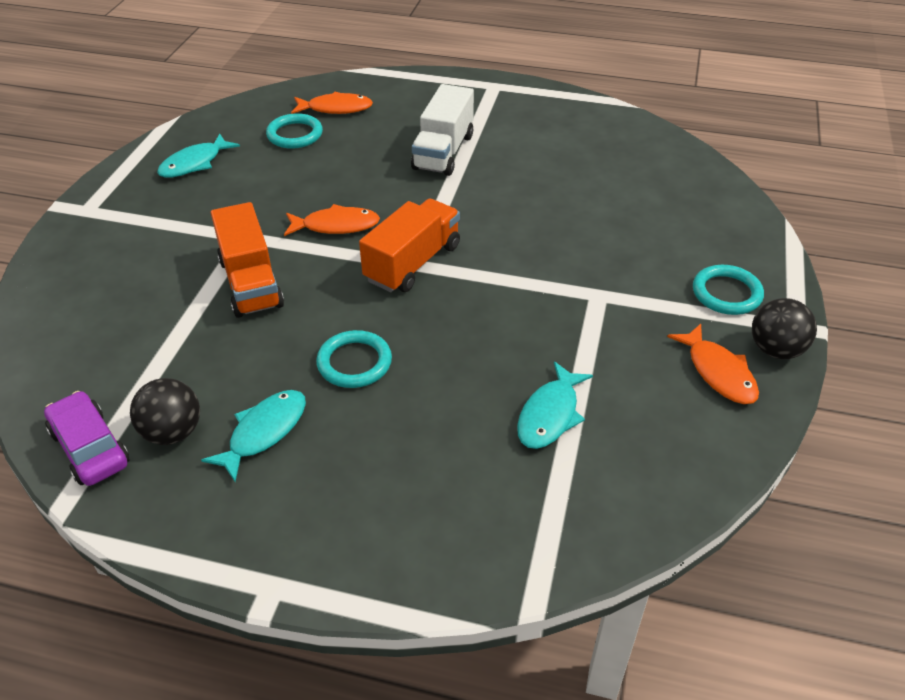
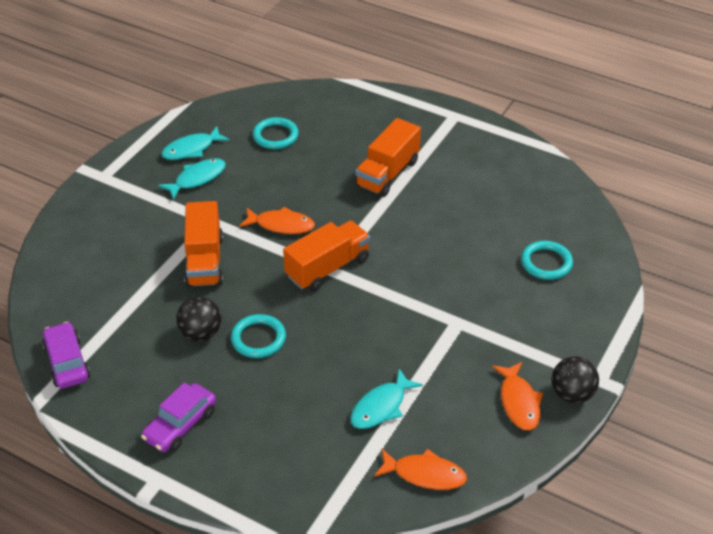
camera: 15 degrees right, 0 degrees up
black ball [130,378,200,445] -> black ball moved to [176,297,221,341]
turquoise fish [201,390,306,482] -> turquoise fish moved to [158,158,226,200]
orange fish [291,92,373,114] -> orange fish moved to [374,449,467,490]
white truck [411,84,474,176] -> orange truck [355,118,421,197]
turquoise ring [693,265,764,315] -> turquoise ring moved to [521,241,573,280]
none -> purple car [141,382,216,452]

